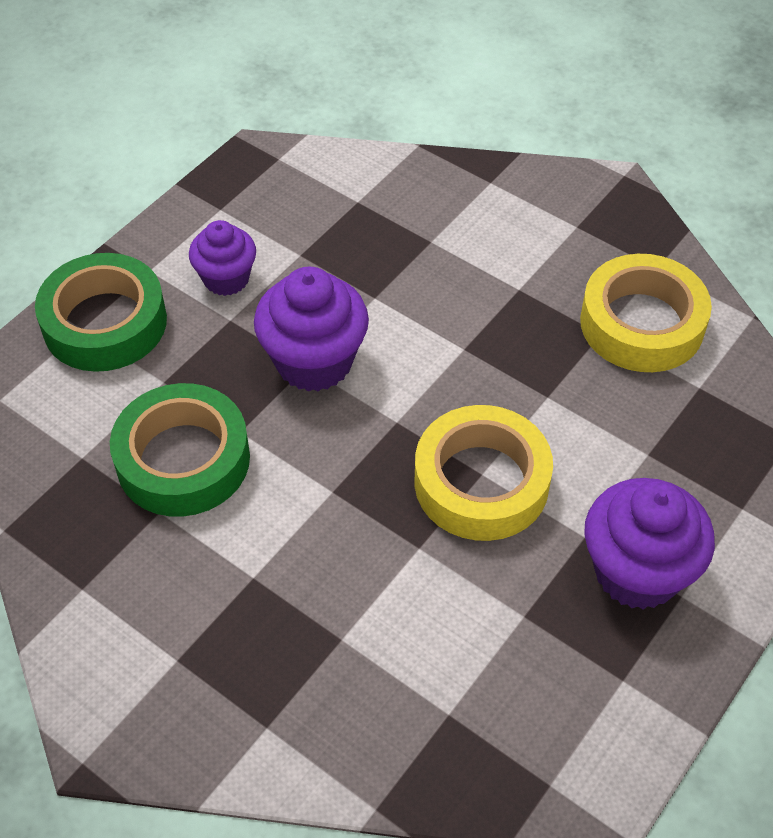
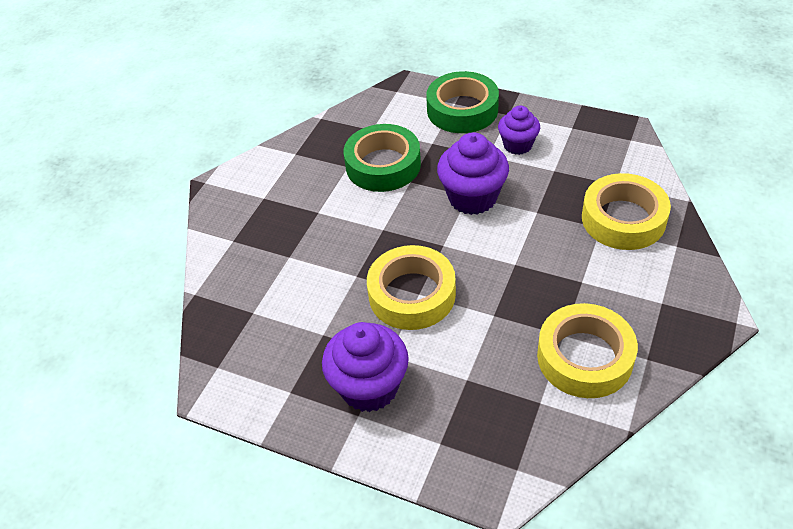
camera: 80 degrees right, 5 degrees down
none -> yellow tape [582,173,671,250]

